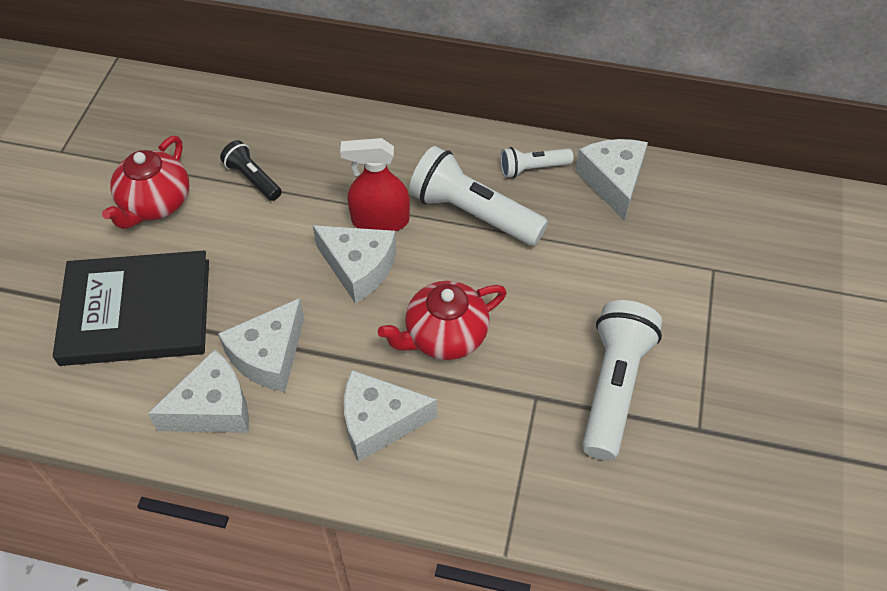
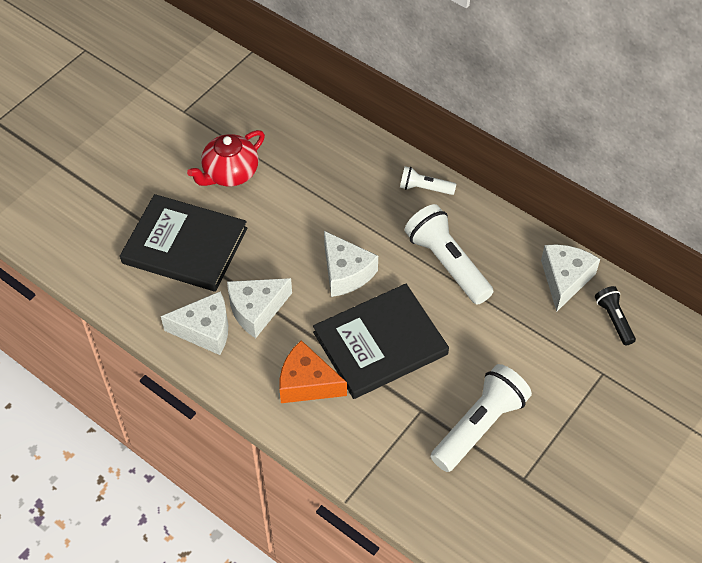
camera: 25 degrees right, 0 degrees up
black flashlight [220,140,282,201] -> black flashlight moved to [595,286,636,346]
red spray bottle [340,138,410,231] -> none
white cheese [344,370,437,462] -> orange cheese [280,340,347,403]
red teapot [378,281,507,360] -> black book [313,284,449,399]
white flashlight [500,147,573,178] -> white flashlight moved to [400,166,456,195]

